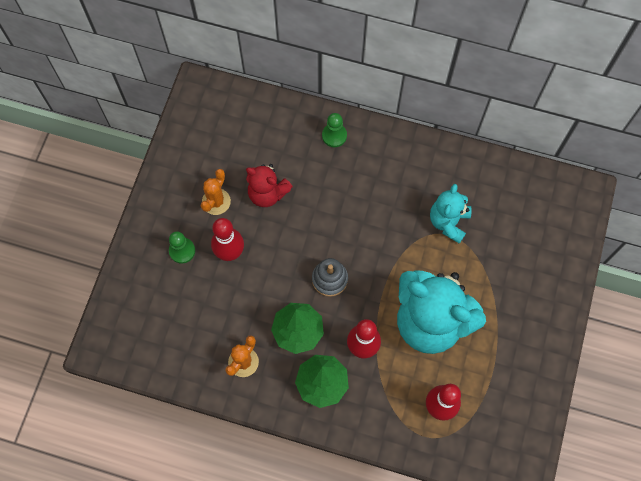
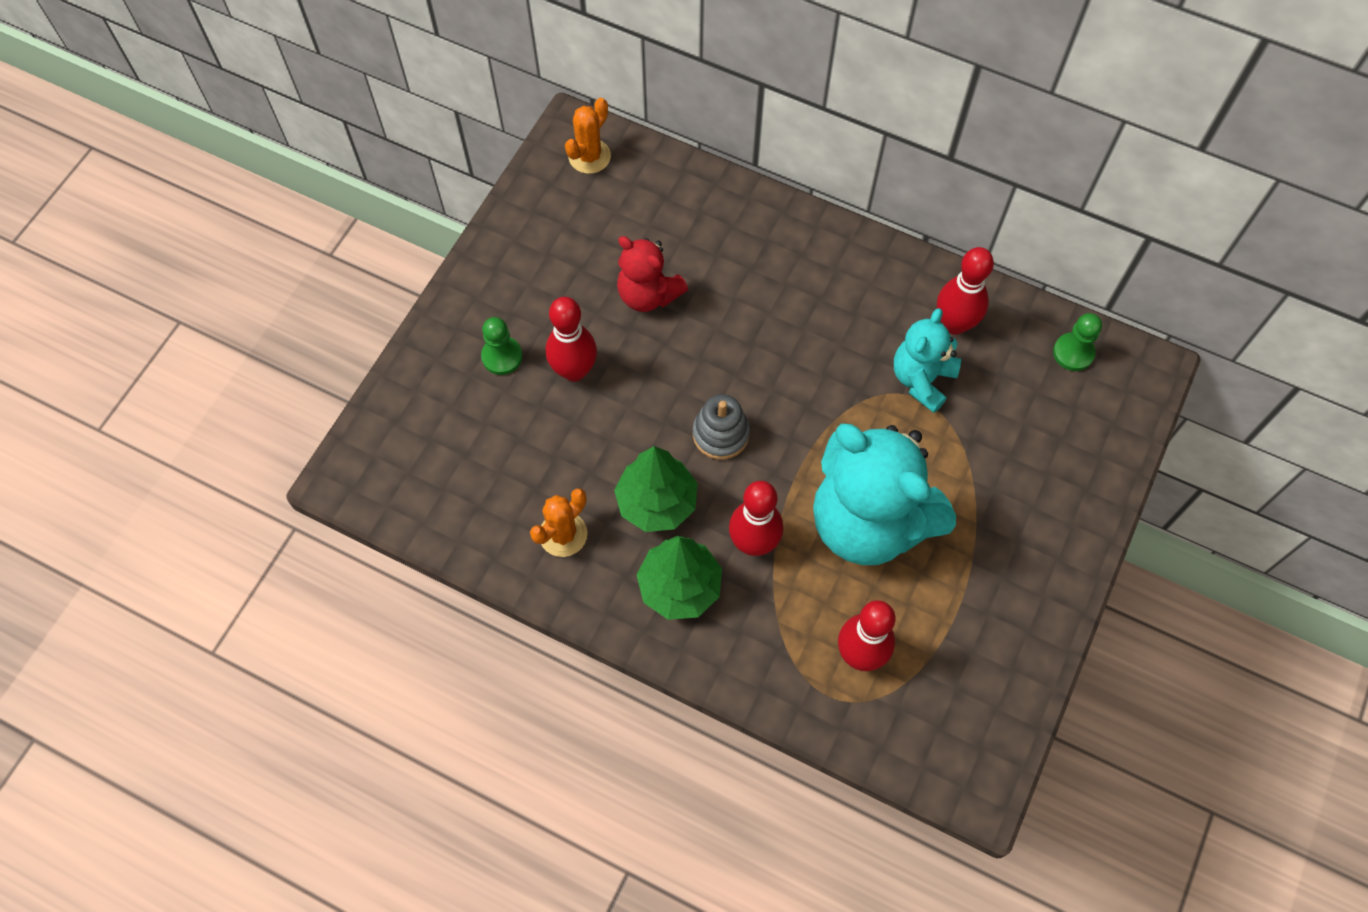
camera: 10 degrees right, 5 degrees down
orange cactus [201,169,231,215] -> orange cactus moved to [565,98,611,174]
green pawn [322,113,347,147] -> green pawn moved to [1053,313,1102,371]
none -> red bowling pin [937,247,994,335]

